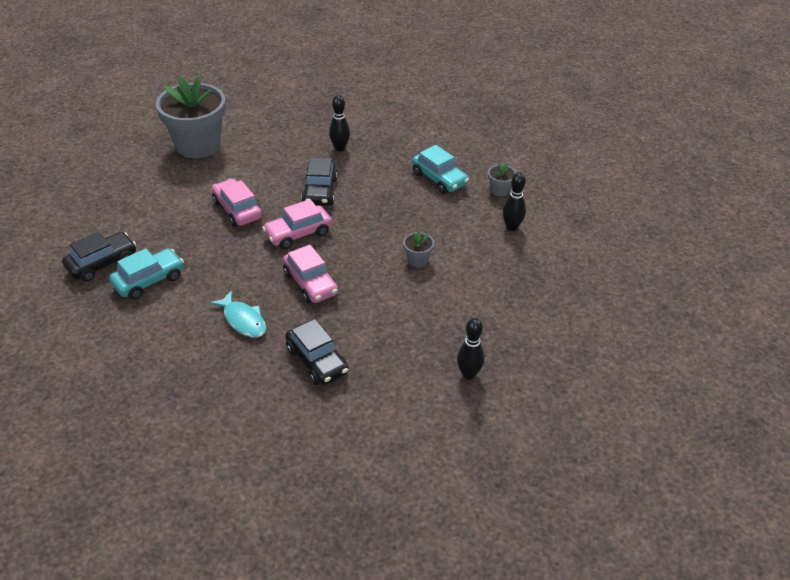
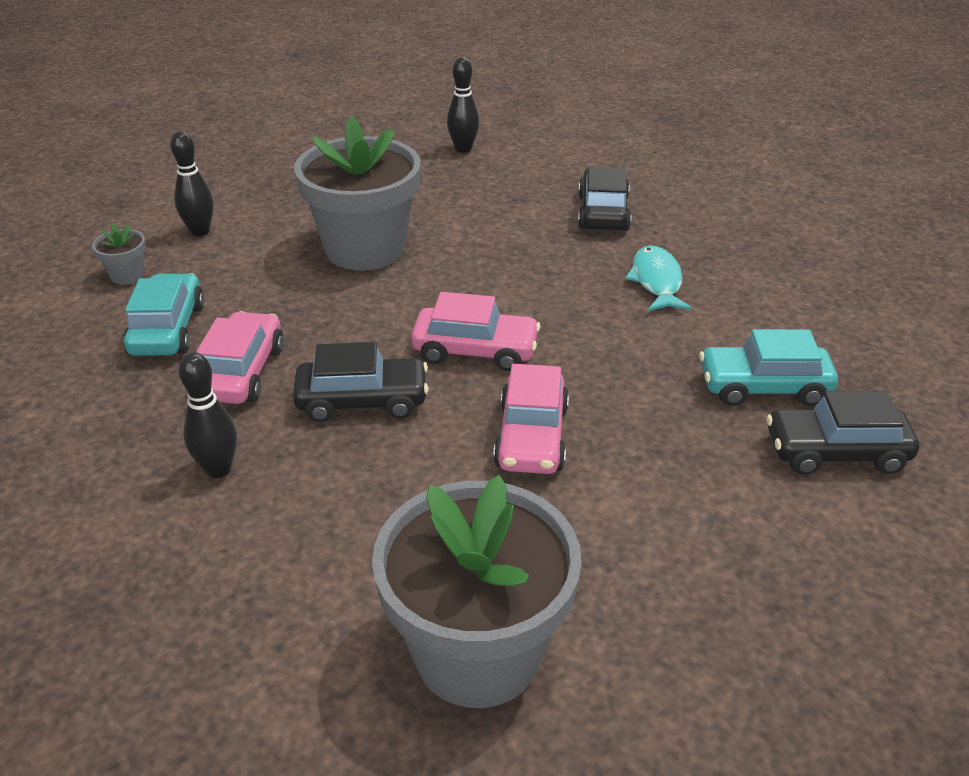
camera: 140 degrees left, 5 degrees down
pink car [283,245,338,303] -> pink car moved to [196,311,284,404]
black car [301,158,338,206] -> black car turned 45 degrees clockwise [293,342,429,422]
grey flower pot [403,231,434,267] -> grey flower pot [294,116,421,271], size x2.48

